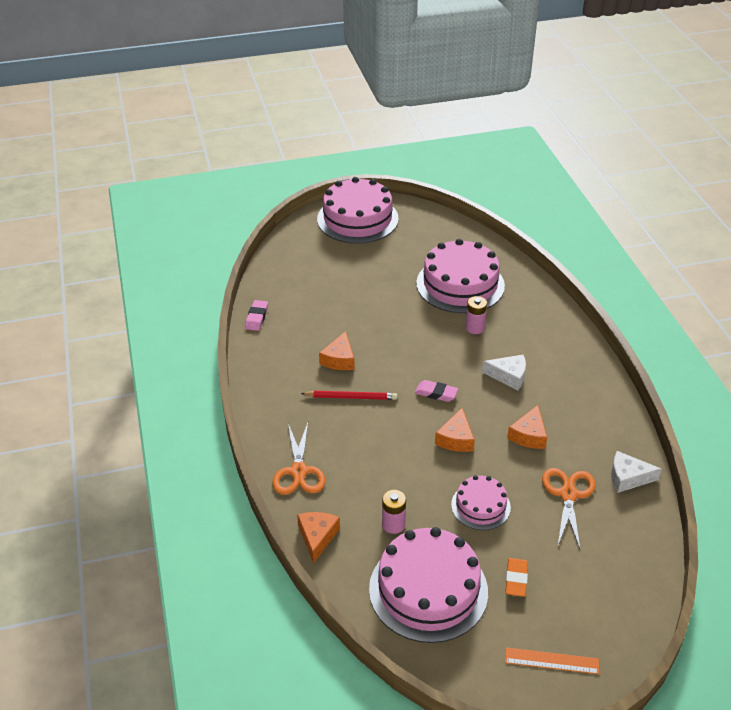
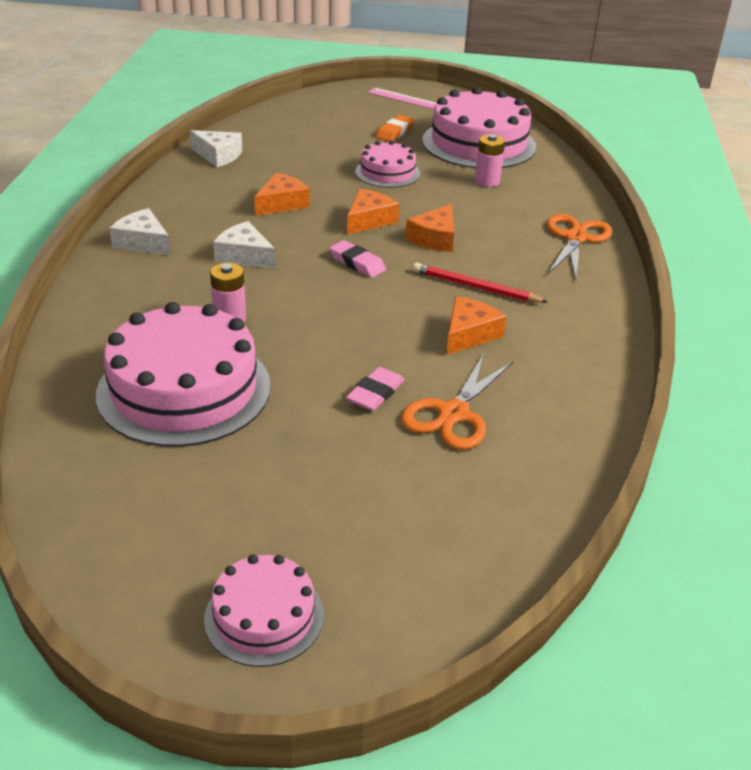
camera: 160 degrees left, 5 degrees down
pink eraser [245,300,268,331] -> pink eraser moved to [346,367,405,411]
orange cheese [297,512,340,564] -> orange cheese moved to [406,204,454,252]
pink cake [317,177,399,244] -> pink cake [204,554,324,667], size x0.54
orange ruler [505,647,599,674] -> pink ruler [368,88,436,109]
orange scissors [542,468,596,549] -> orange scissors moved to [401,353,514,450]
none -> white cheese [110,208,171,255]

